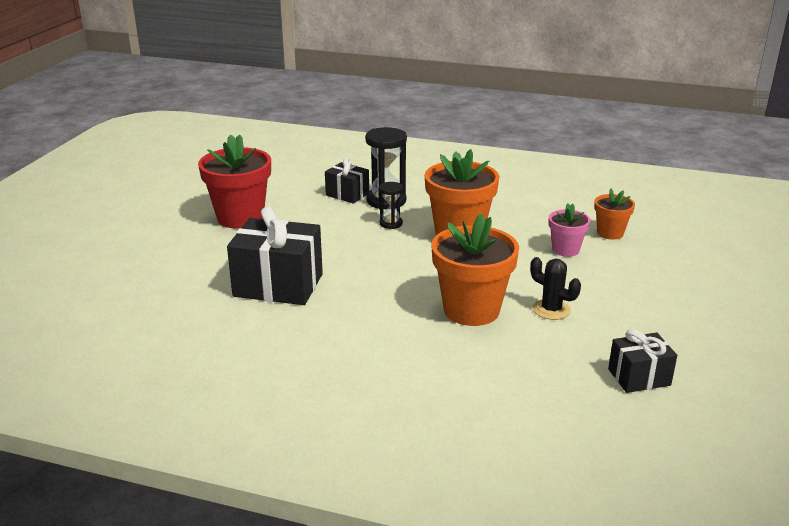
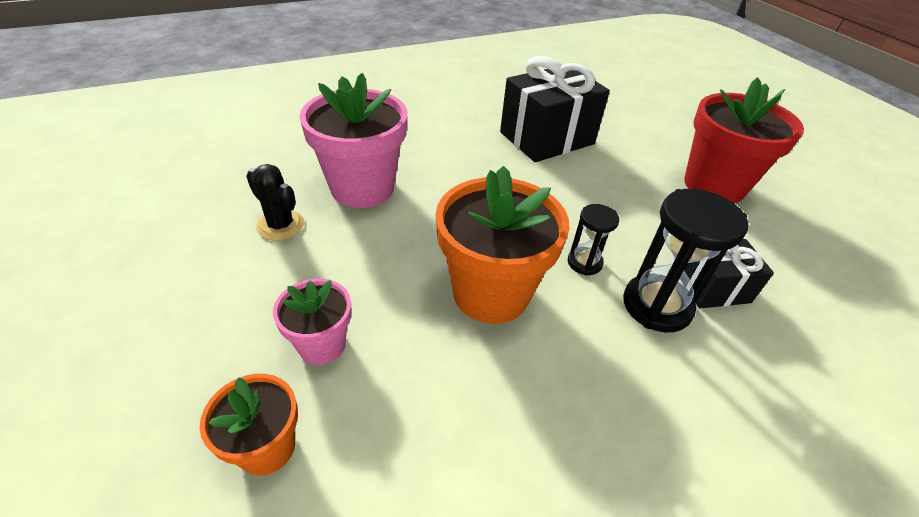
camera: 135 degrees right, 15 degrees up
orange flower pot [431,214,519,326] -> pink flower pot [299,73,407,208]
black cactus [530,257,581,320] -> black cactus turned 45 degrees clockwise [246,164,304,241]
black gift [608,329,677,393] -> none

